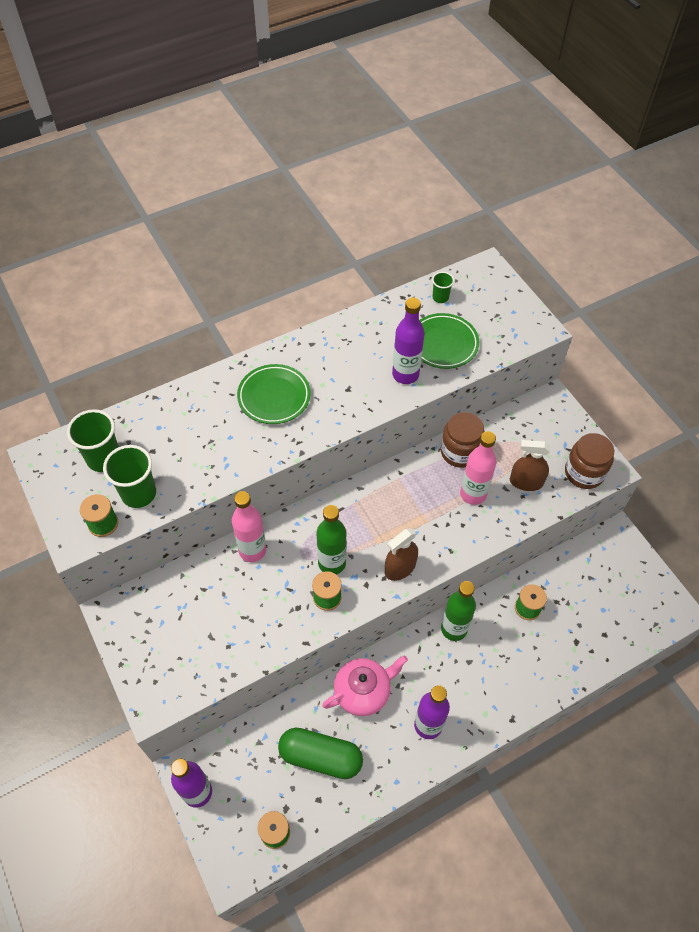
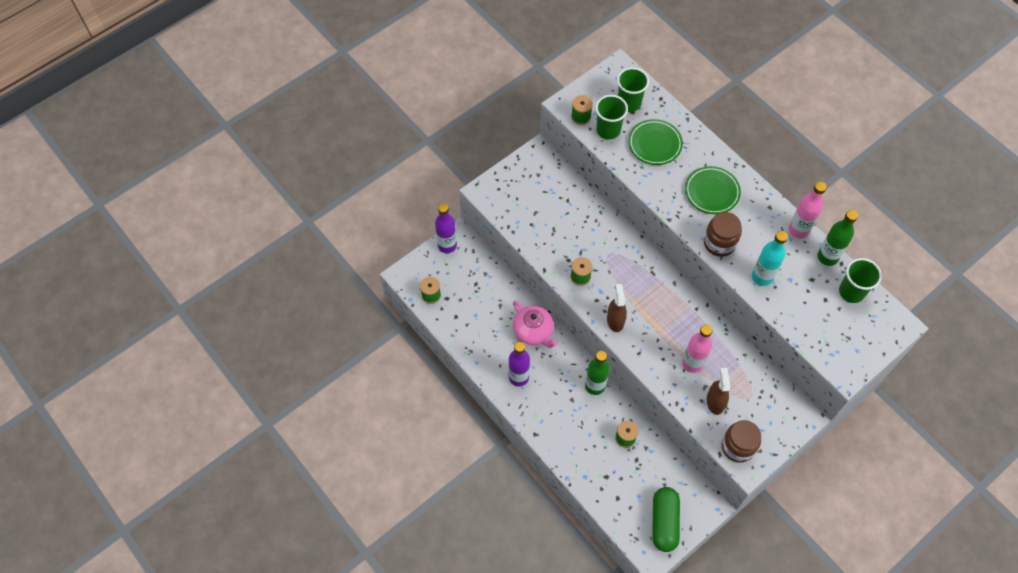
camera: 80 degrees right, 5 degrees up
pink bottle [232,491,266,562] -> pink bottle moved to [789,181,827,238]
green capsule [278,728,363,779] -> green capsule moved to [652,487,680,552]
green bottle [317,505,347,575] -> green bottle moved to [817,210,858,266]
brown spray bottle [385,528,418,581] -> brown spray bottle turned 45 degrees clockwise [607,284,627,332]
purple bottle [392,298,425,384] -> turquoise bottle [752,231,788,286]
green plate [420,313,479,369] -> green plate moved to [628,119,683,165]
green cup [432,272,454,303] -> green cup [839,258,882,303], size x1.84
brown jar [441,412,484,468] -> brown jar moved to [704,212,742,257]

